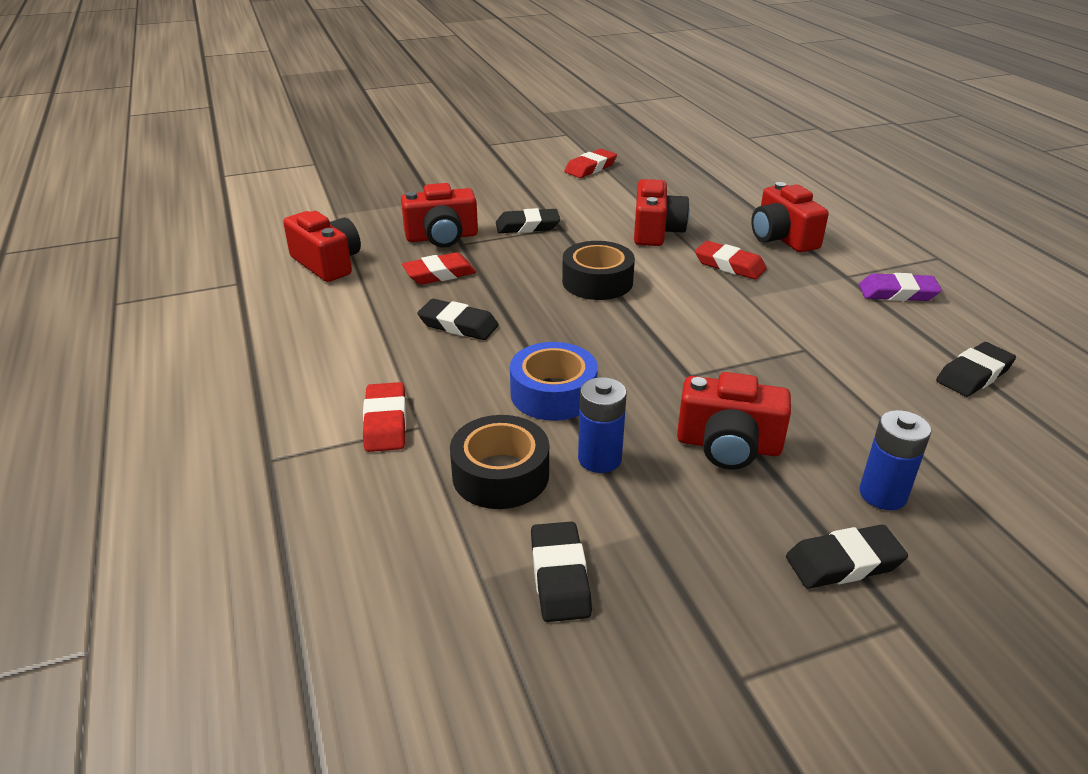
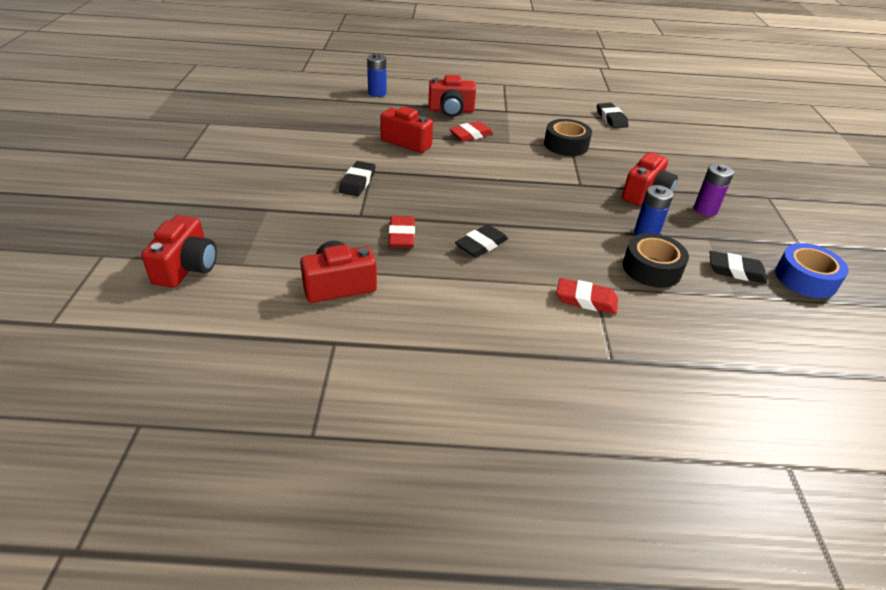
camera: 70 degrees left, 5 degrees up
red camera [401,183,478,248] -> red camera moved to [141,215,217,288]
blue tape [510,342,598,421] -> blue tape moved to [775,243,849,298]
black tape [562,241,635,300] -> black tape moved to [544,119,592,156]
red eraser [564,149,617,178] -> none
black eraser [786,525,908,589] -> none
purple eraser [859,273,942,301] -> none
blue battery [860,410,931,510] -> blue battery moved to [367,53,387,97]
none -> purple battery [694,164,734,216]

